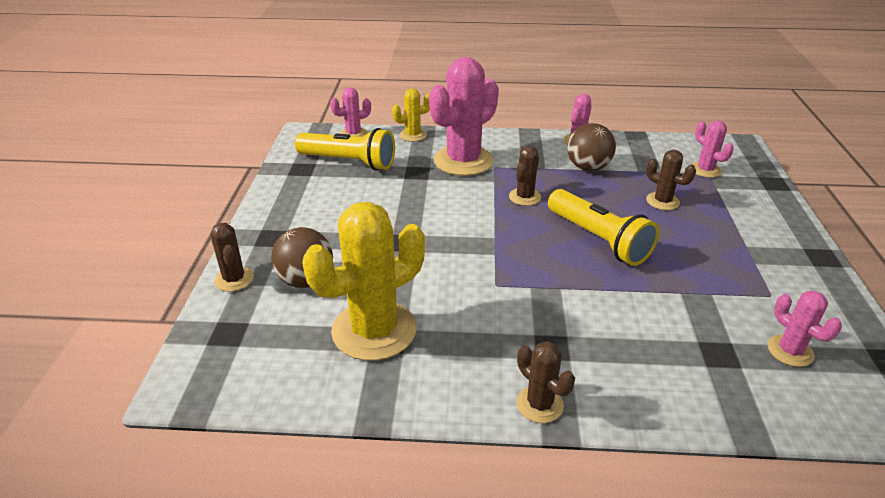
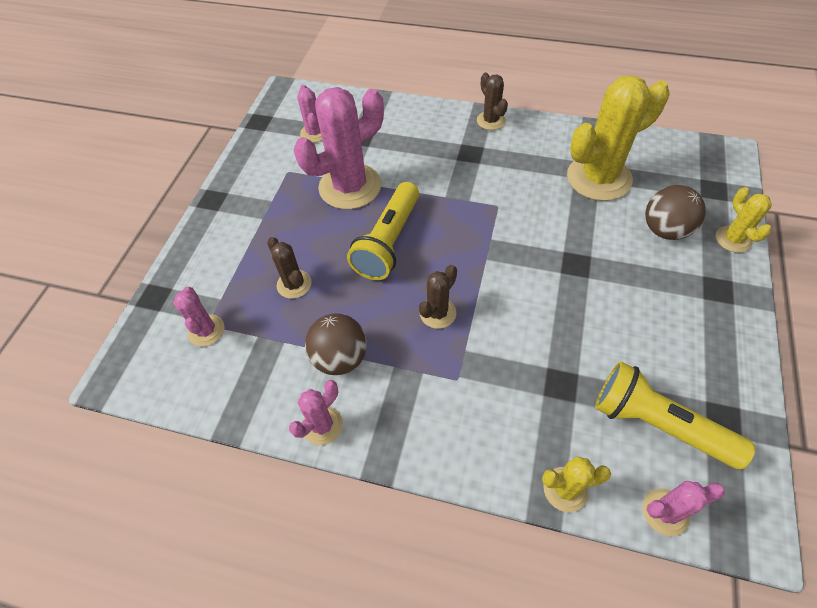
camera: 165 degrees left, 20 degrees up
brown cactus [211,223,254,292] -> yellow cactus [716,187,772,253]
pink cactus [429,57,499,176] -> pink cactus moved to [294,87,384,209]
yellow flashlight [548,189,659,266] -> yellow flashlight turned 135 degrees counterclockwise [347,182,419,280]

